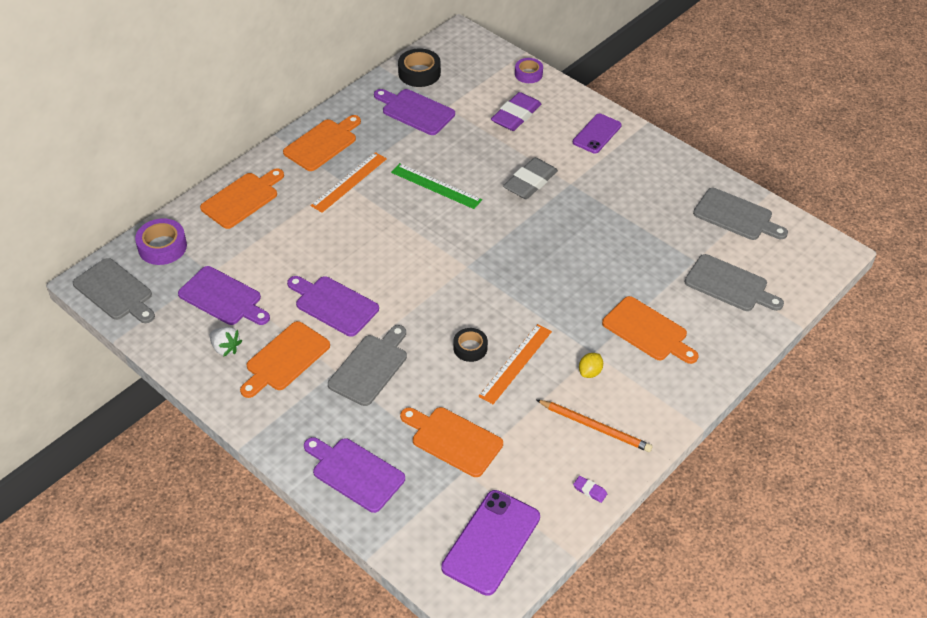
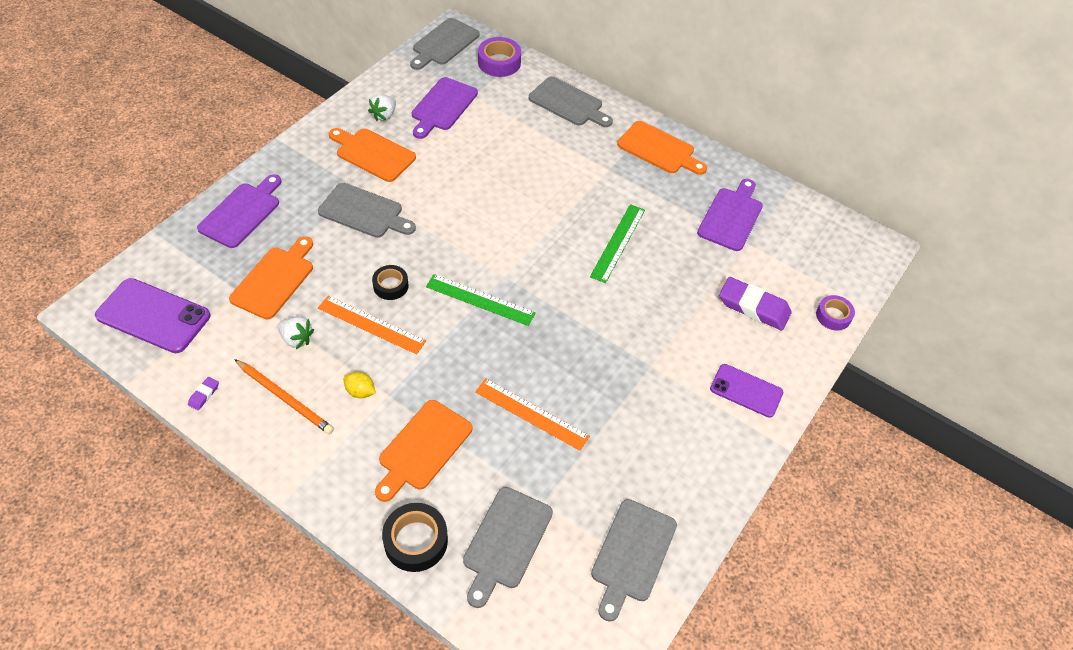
camera: 80 degrees right, 5 degrees up
orange cutting board [200,168,284,229] -> grey cutting board [529,76,613,127]
purple cutting board [287,276,379,337] -> none
orange ruler [311,152,387,213] -> orange ruler moved to [475,378,590,451]
black tape [398,48,441,87] -> black tape moved to [382,503,448,572]
grey eraser [503,157,558,199] -> none
orange pencil [537,400,652,452] -> orange pencil turned 75 degrees counterclockwise [234,359,334,434]
none -> white strawberry [278,317,314,349]
none -> green ruler [426,274,536,326]

